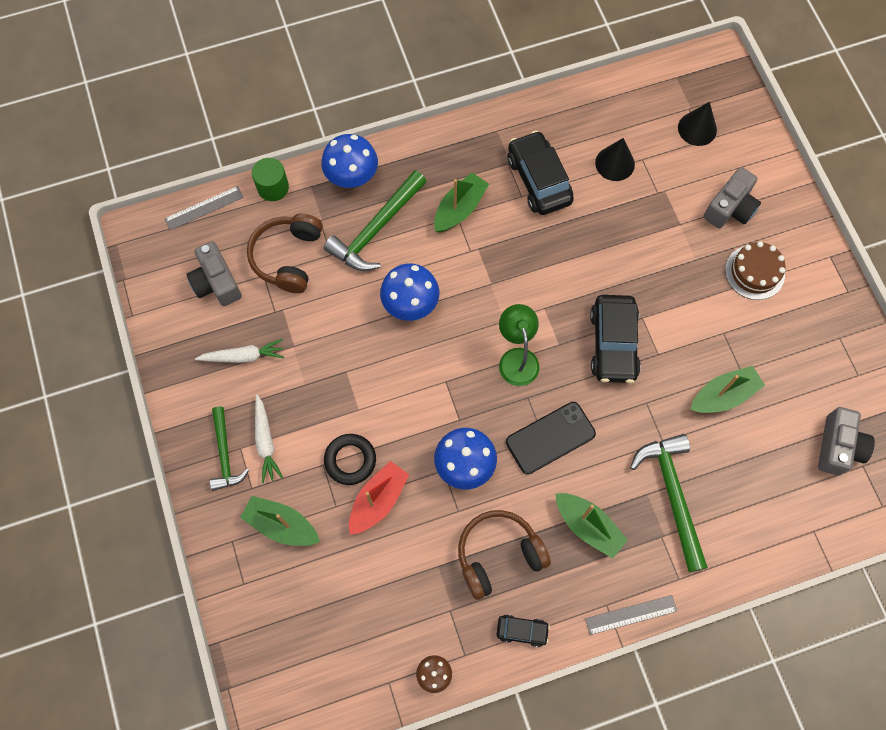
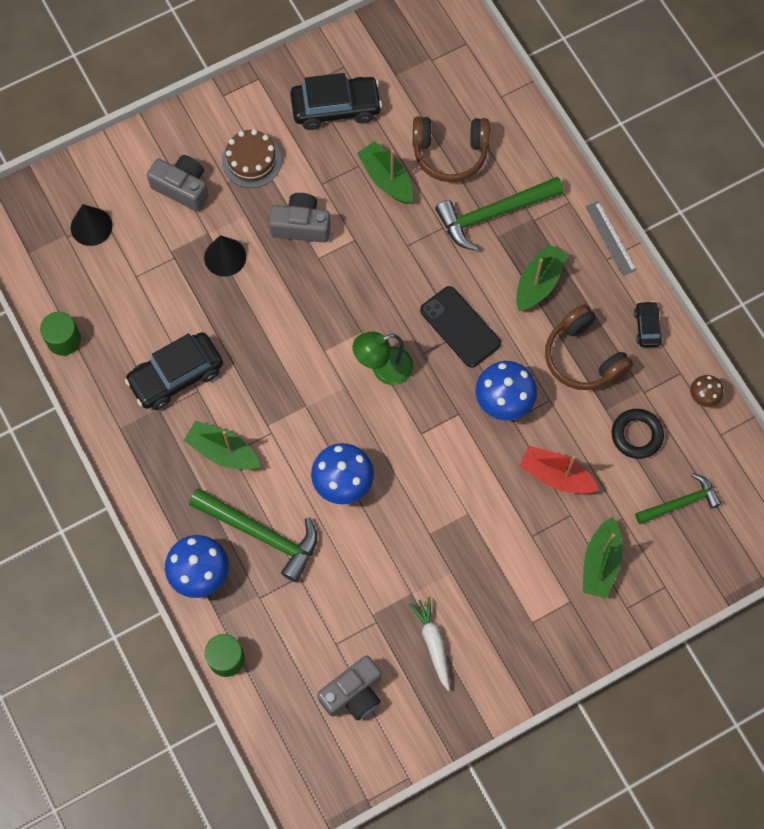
camera: 100 degrees left, 0 degrees up
grey ruler [164,186,244,230] -> none
green hammer [210,407,249,491] -> green hammer moved to [635,474,722,524]
brown headphones [247,214,323,293] -> brown headphones moved to [413,117,490,182]
white carrot [255,395,283,483] -> none
black ring [324,434,376,485] -> black ring moved to [612,409,664,459]
black car [590,295,641,383] -> black car moved to [290,73,382,130]
black cone [595,138,635,181] -> black cone moved to [204,235,246,277]
grey camera [818,407,875,475] -> grey camera moved to [269,193,331,243]
none -> green cylinder [40,312,81,356]

